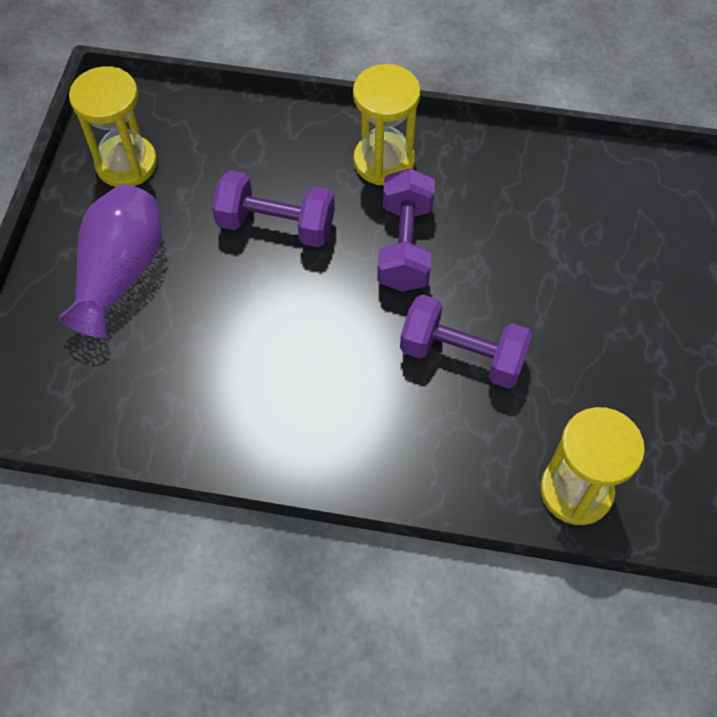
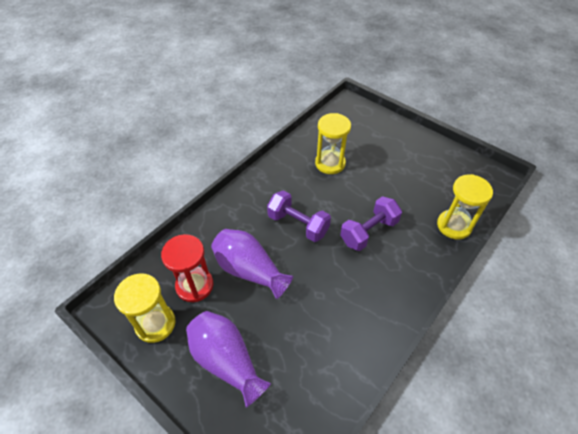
camera: 60 degrees left, 10 degrees down
purple dumbbell [212,170,335,248] -> purple vase [211,229,293,299]
yellow hourglass [353,64,421,186] -> yellow hourglass moved to [315,113,351,174]
none -> red hourglass [161,234,213,302]

